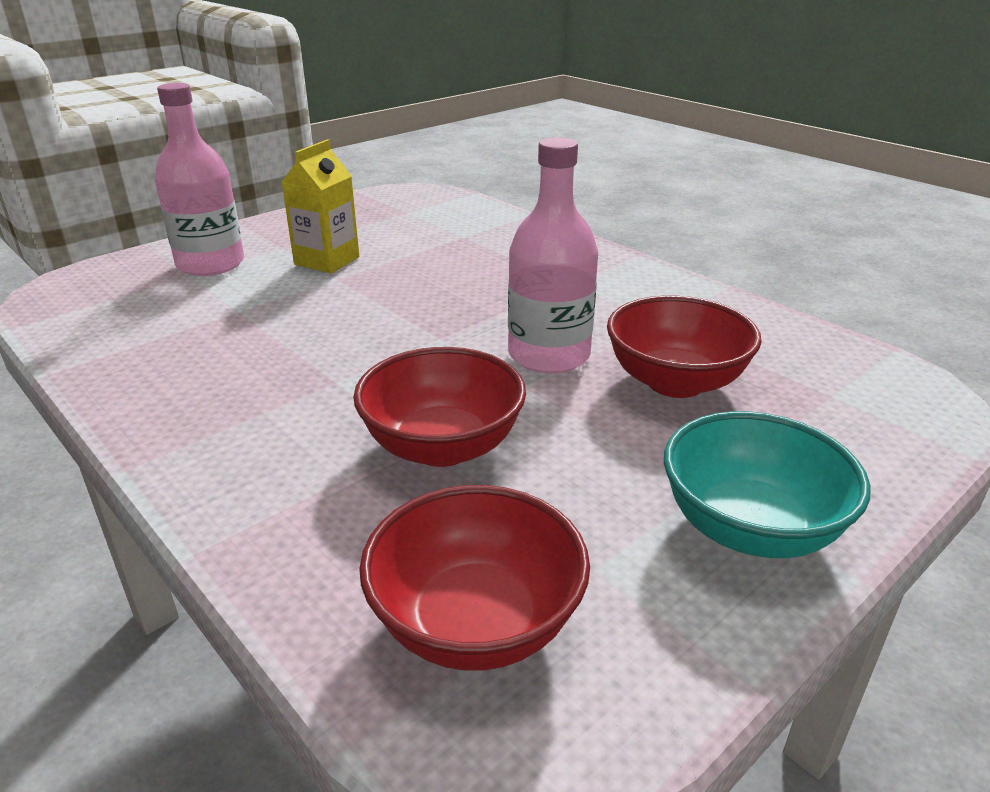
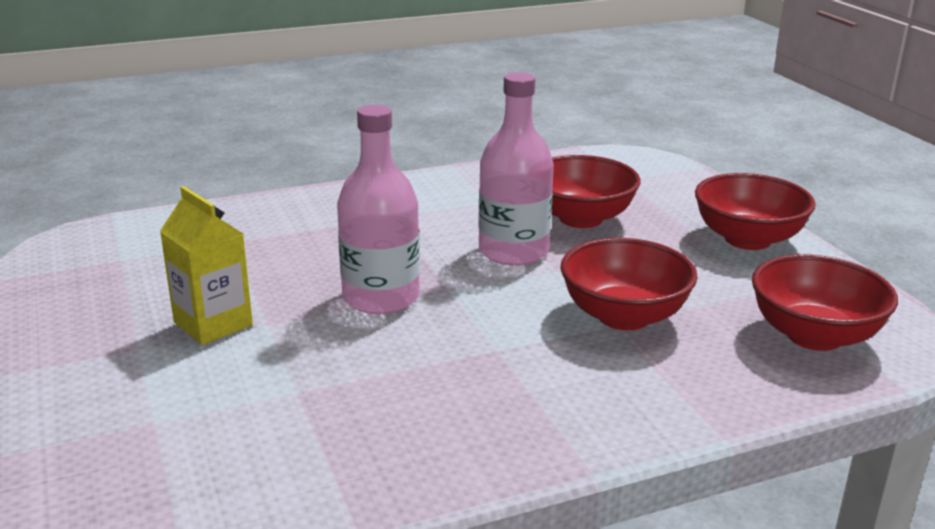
camera: 70 degrees left, 5 degrees down
pink bottle [155,83,244,276] -> pink bottle moved to [337,105,420,314]
turquoise bowl [664,411,871,558] -> red bowl [695,173,816,250]

